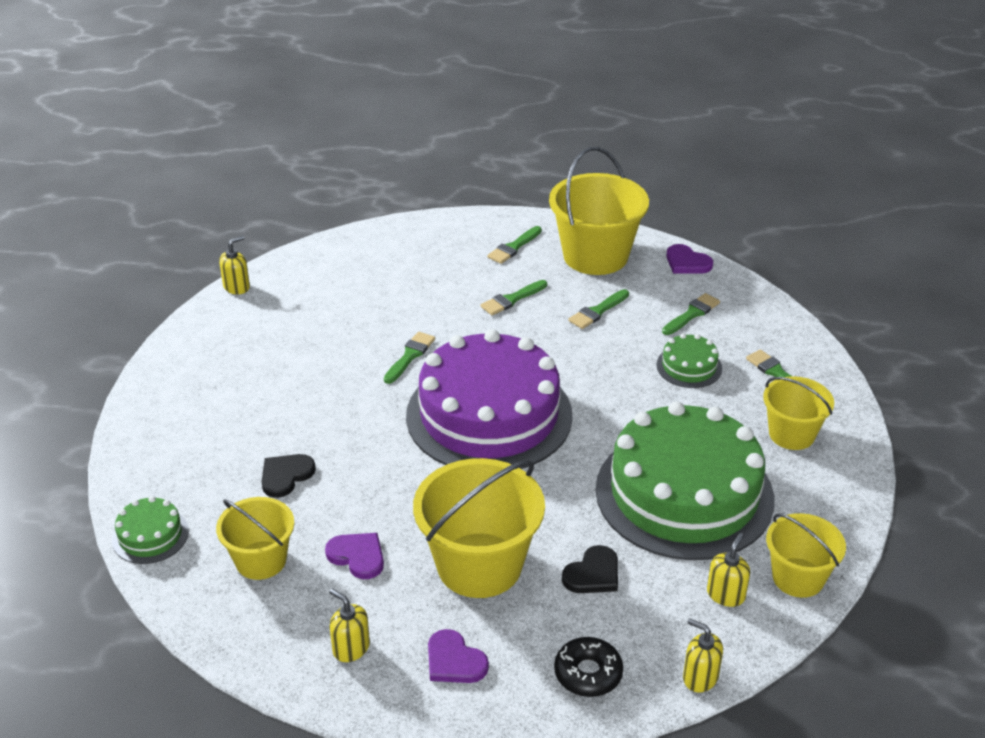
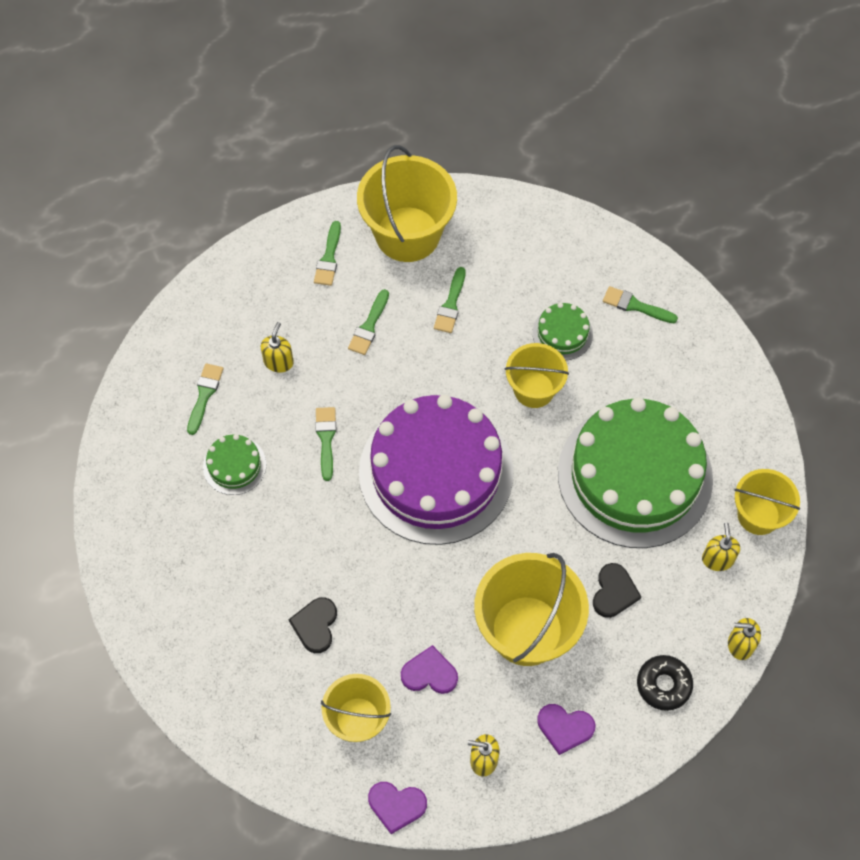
camera: 30 degrees left, 25 degrees up
green cake [112,496,189,564] -> green cake moved to [203,434,266,495]
yellow soap dispenser [219,236,250,295] -> yellow soap dispenser moved to [261,322,294,373]
green brush [662,293,720,335] -> green brush moved to [187,363,224,435]
purple heart [666,244,713,274] -> purple heart moved to [368,782,427,834]
yellow bucket [763,376,834,450] -> yellow bucket moved to [505,343,569,408]

